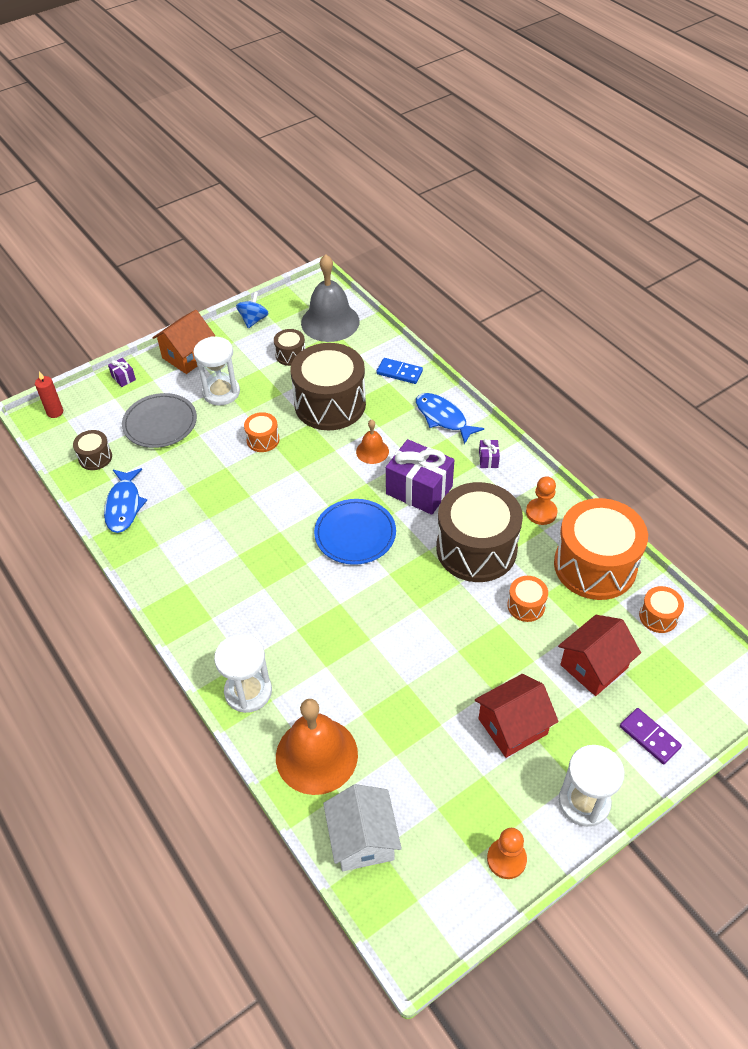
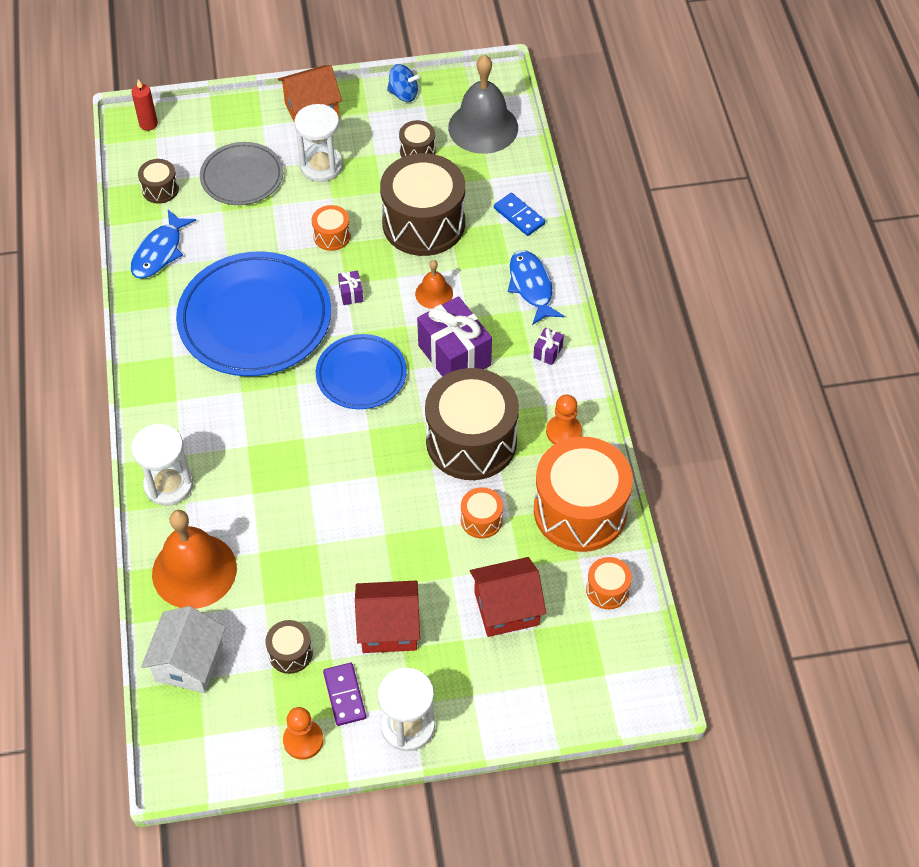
camera: 25 degrees right, 5 degrees up
purple gift [108,358,136,387] -> purple gift moved to [338,270,363,305]
blue spinning top [236,292,269,328] -> blue spinning top turned 60 degrees clockwise [387,64,420,102]
purple domino [620,708,682,764] -> purple domino moved to [323,663,366,726]
none -> blue plate [176,251,331,376]
none -> brown drum [265,620,313,674]

